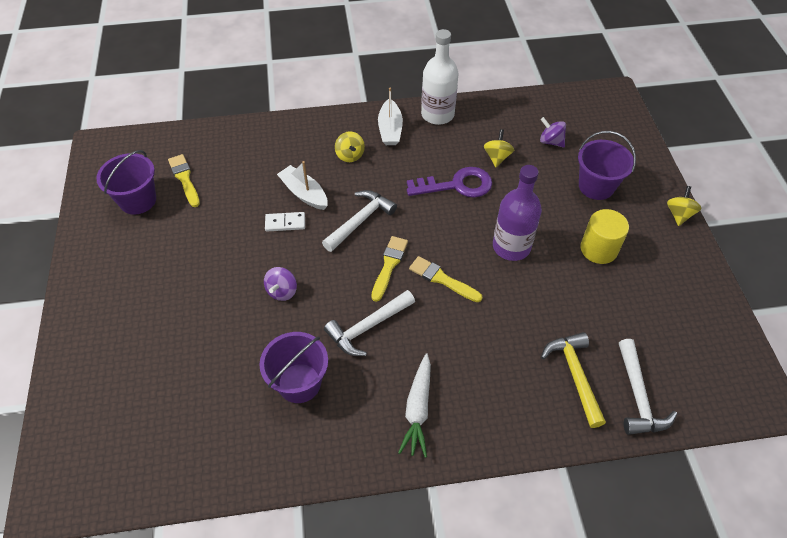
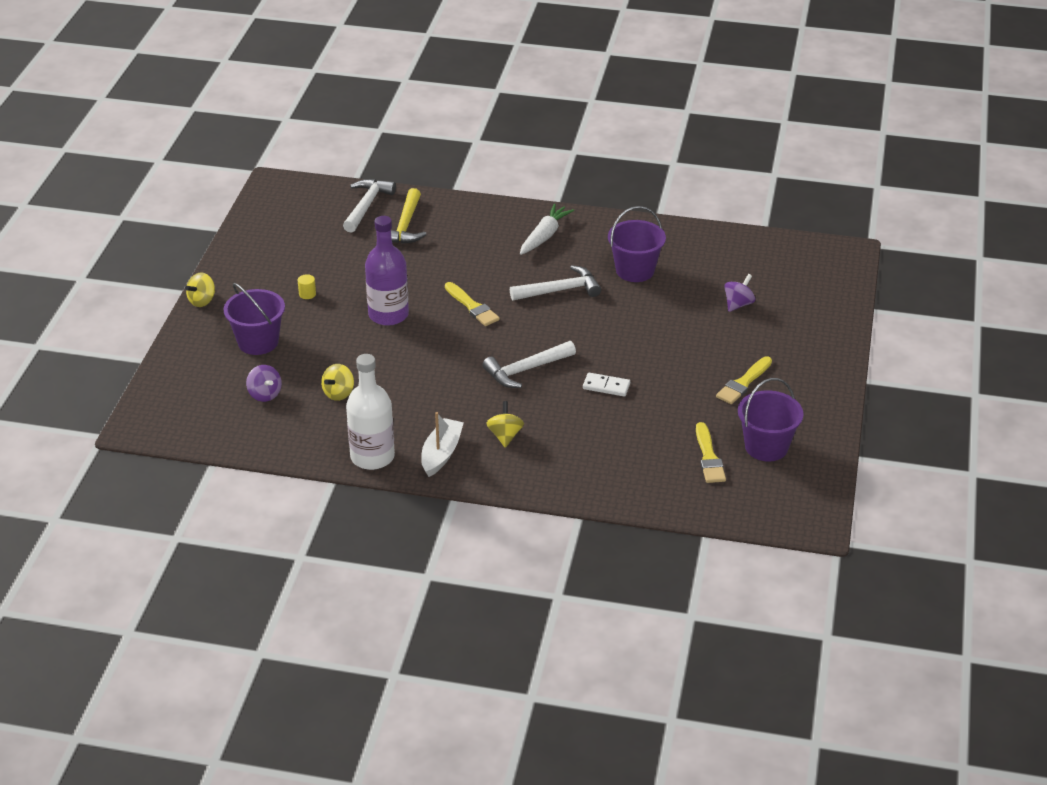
camera: 160 degrees left, 15 degrees down
purple spinning top [264,267,297,301] -> purple spinning top moved to [724,274,755,312]
white boat [277,161,328,210] -> none
yellow brush [371,236,408,302] -> yellow brush moved to [716,356,772,404]
purple key [407,167,492,198] -> none
yellow cylinder [580,209,629,264] -> yellow cylinder [298,274,316,299], size x0.45

